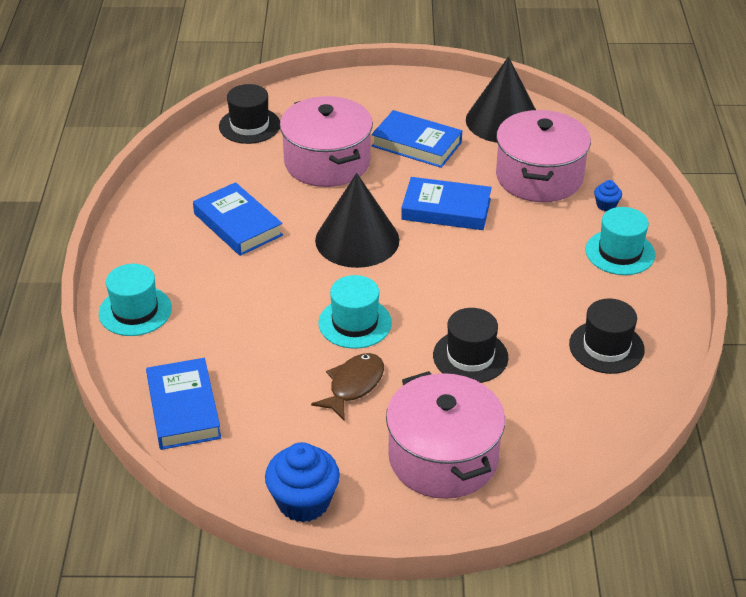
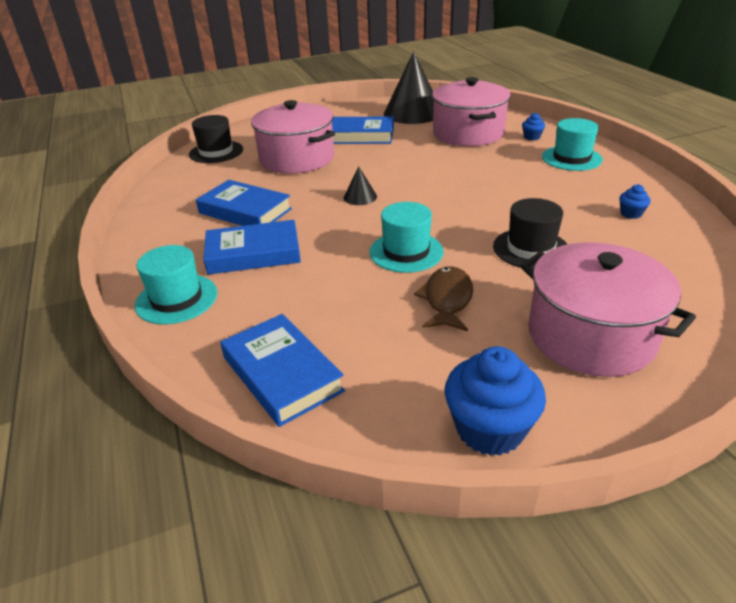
camera: 20 degrees left, 5 degrees down
black cone [315,173,399,268] -> black cone [344,166,377,205], size x0.43
blue book [401,177,492,230] -> blue book moved to [203,220,301,275]
black hat [569,299,645,374] -> blue cupcake [619,184,651,219]

